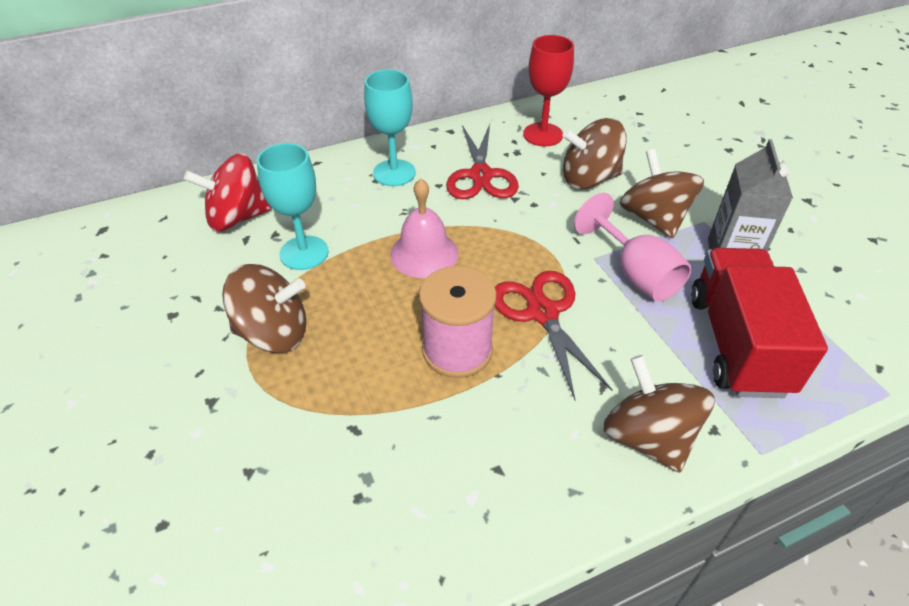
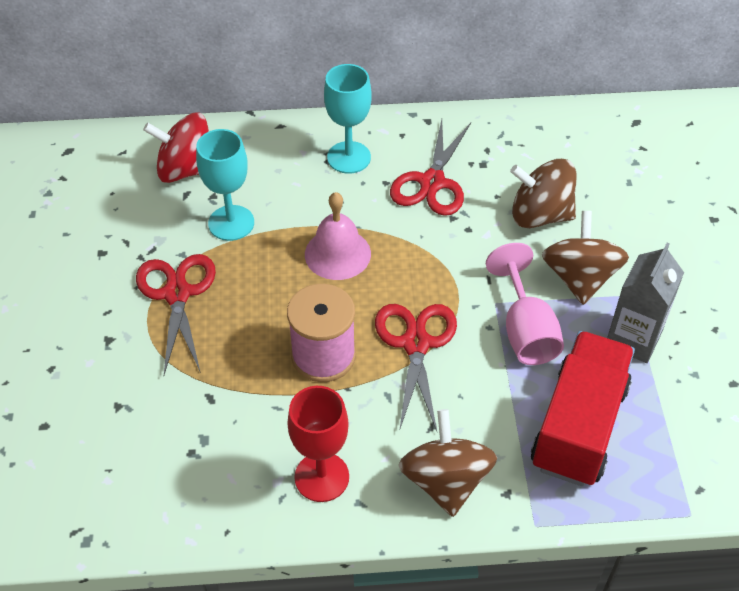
camera: 20 degrees right, 5 degrees up
brown spinning top [222,264,306,353] -> red scissors [136,254,216,375]
red goblet [523,35,574,146] -> red goblet moved to [288,386,349,502]

